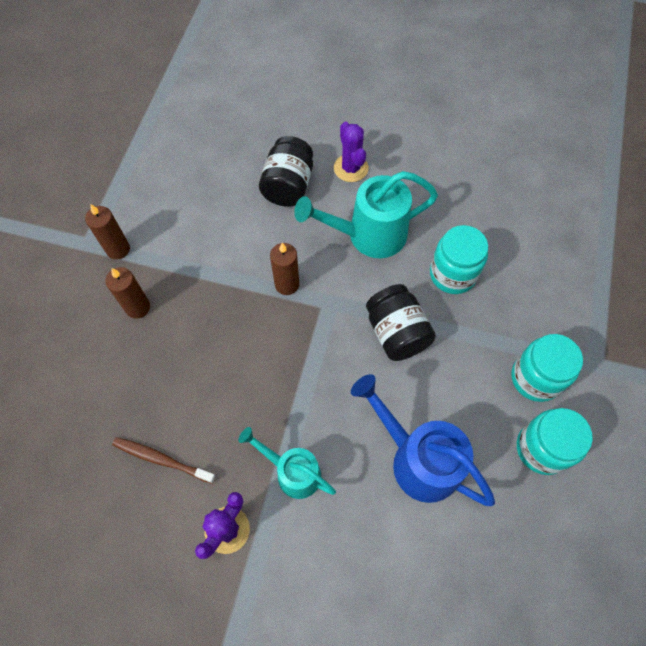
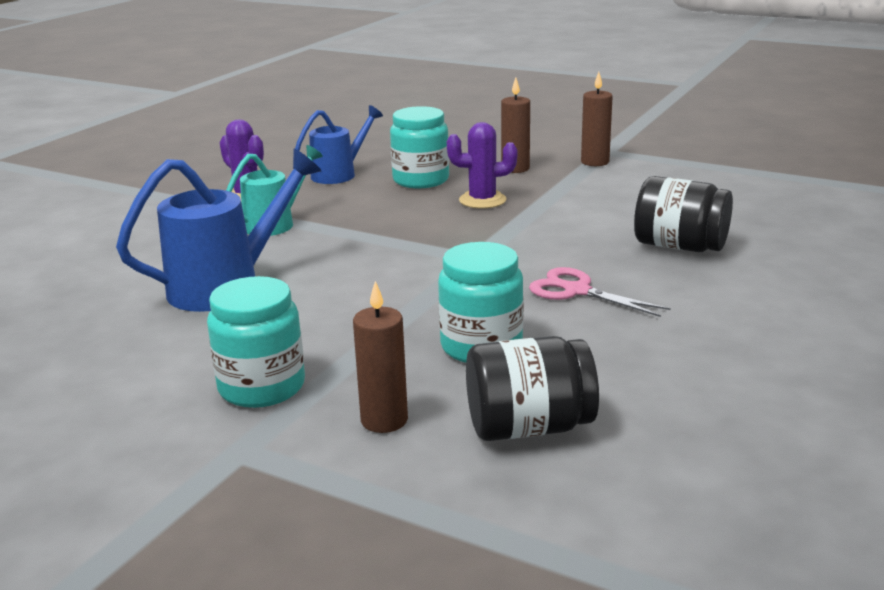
camera: 105 degrees right, 40 degrees down
brown toothbrush [112,437,216,484] -> blue watering can [295,105,383,184]
brown candle [270,243,299,295] -> brown candle moved to [353,281,408,433]
turquoise watering can [294,171,438,258] -> pink scissors [529,267,671,317]
purple cactus [334,122,369,182] -> purple cactus moved to [447,122,517,209]
black jar [366,284,436,361] -> black jar moved to [466,336,599,441]
turquoise jar [517,408,593,475] -> turquoise jar moved to [390,106,449,188]

